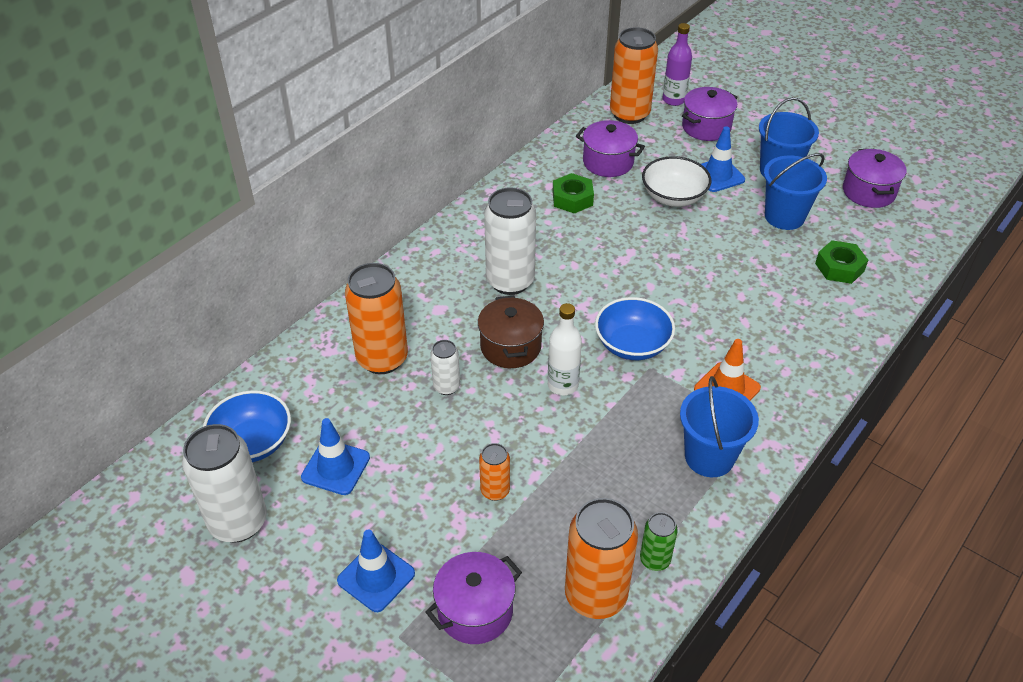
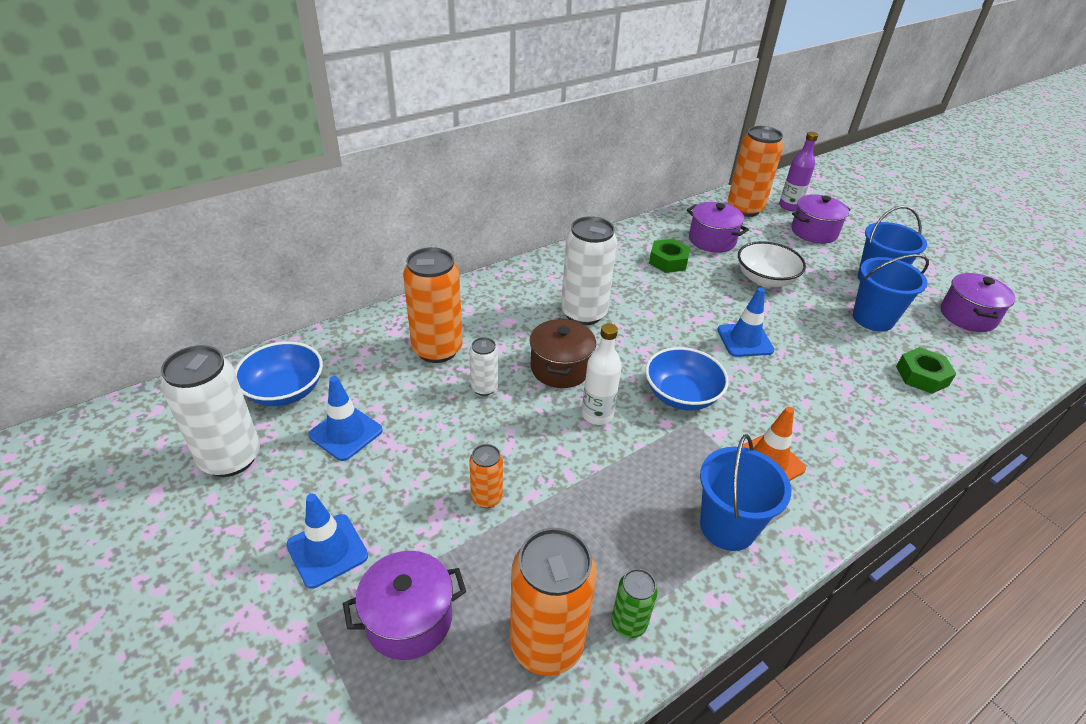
camera: 15 degrees right, 5 degrees down
blue traffic cone [701,126,745,192] -> blue traffic cone moved to [717,288,774,357]

